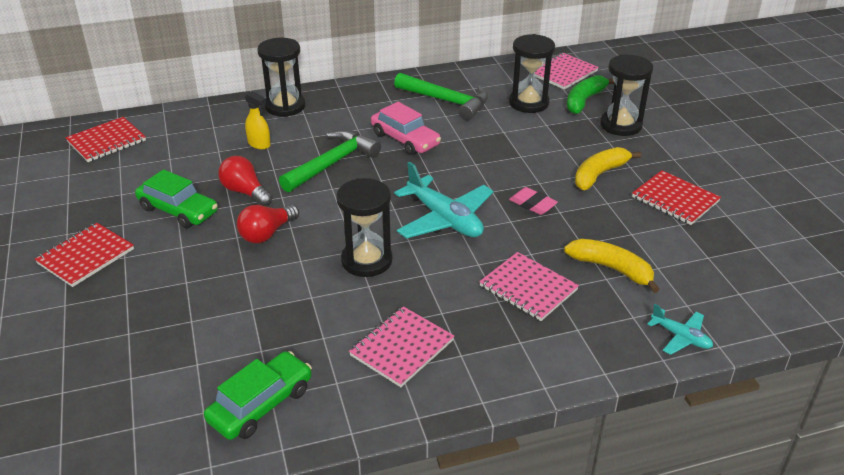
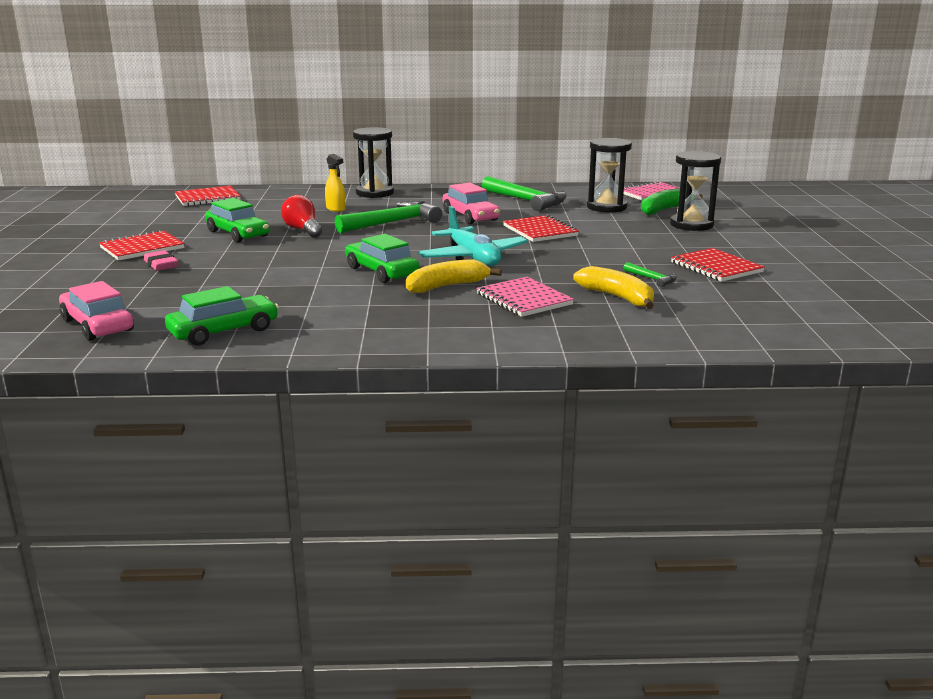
camera: 15 degrees right, 15 degrees down
red light bulb [237,204,299,243] -> none
black hourglass [336,178,393,277] -> green car [345,234,420,283]
pink notebook [349,306,454,387] -> none
pink eraser [509,187,558,215] -> pink eraser moved to [144,250,178,271]
yellow banana [575,147,641,190] -> yellow banana moved to [406,259,502,293]
turquoise plane [648,304,713,355] -> none
none -> pink car [59,281,134,341]
none -> red notebook [503,215,579,242]
none -> green hammer [623,262,677,287]

